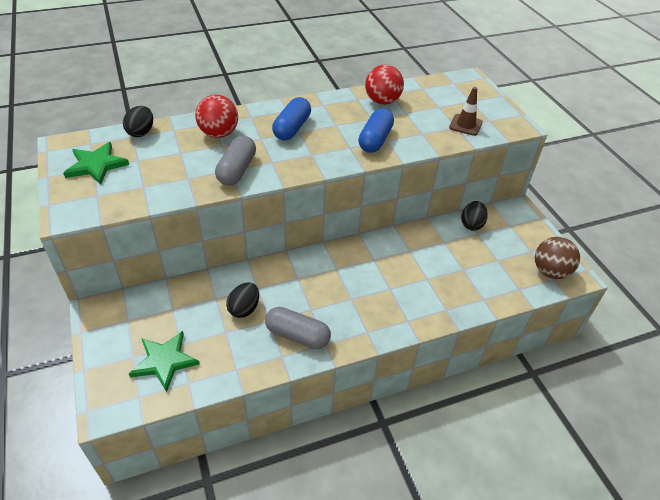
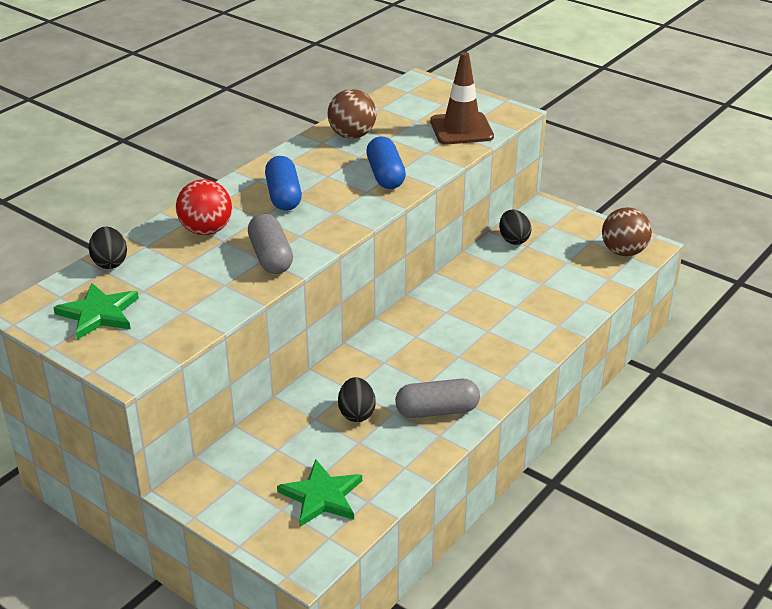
camera: 30 degrees left, 10 degrees down
red ball [365,65,404,105] -> brown ball [327,89,377,139]
brown traffic cone [449,87,483,136] -> brown traffic cone [430,52,494,144], size x1.59

